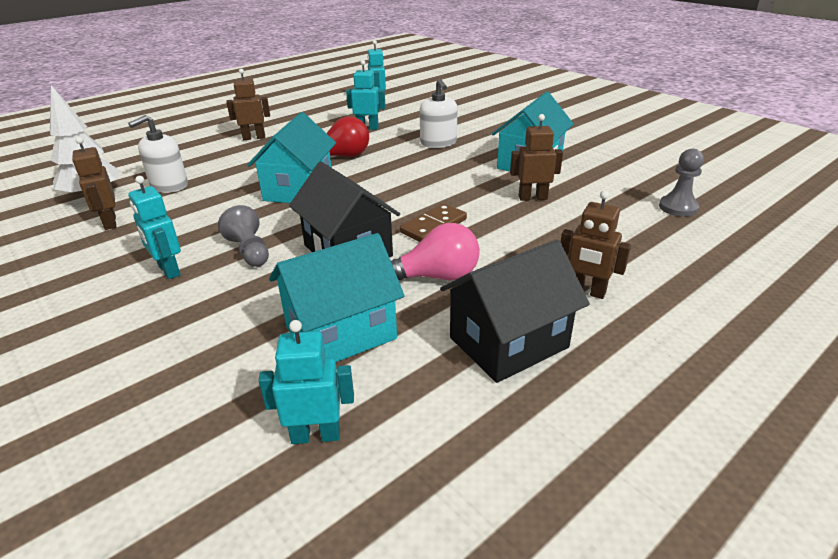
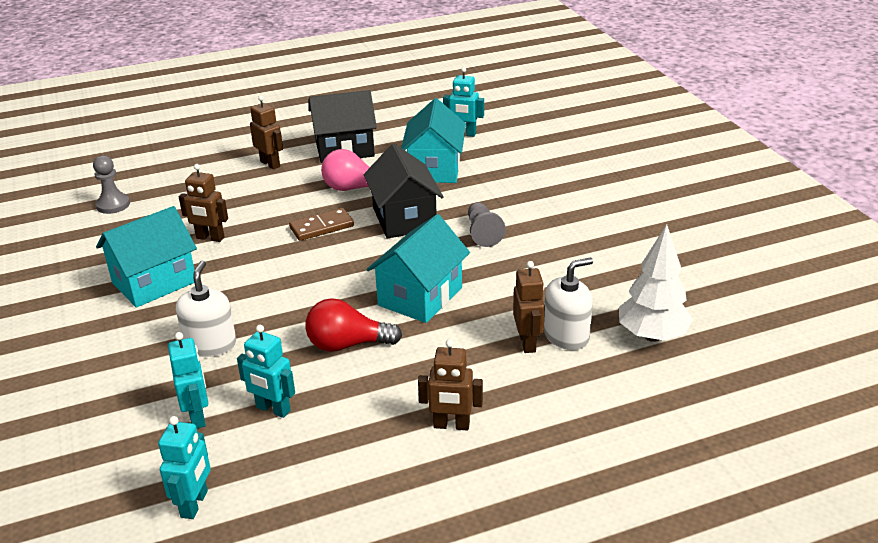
camera: 160 degrees left, 0 degrees up
brown robot [72,137,116,230] -> brown robot moved to [513,261,545,353]
turquoise robot [128,176,181,279] -> turquoise robot moved to [168,332,208,428]
turquoise house [269,233,405,362] -> turquoise house turned 75 degrees counterclockwise [401,98,466,183]

